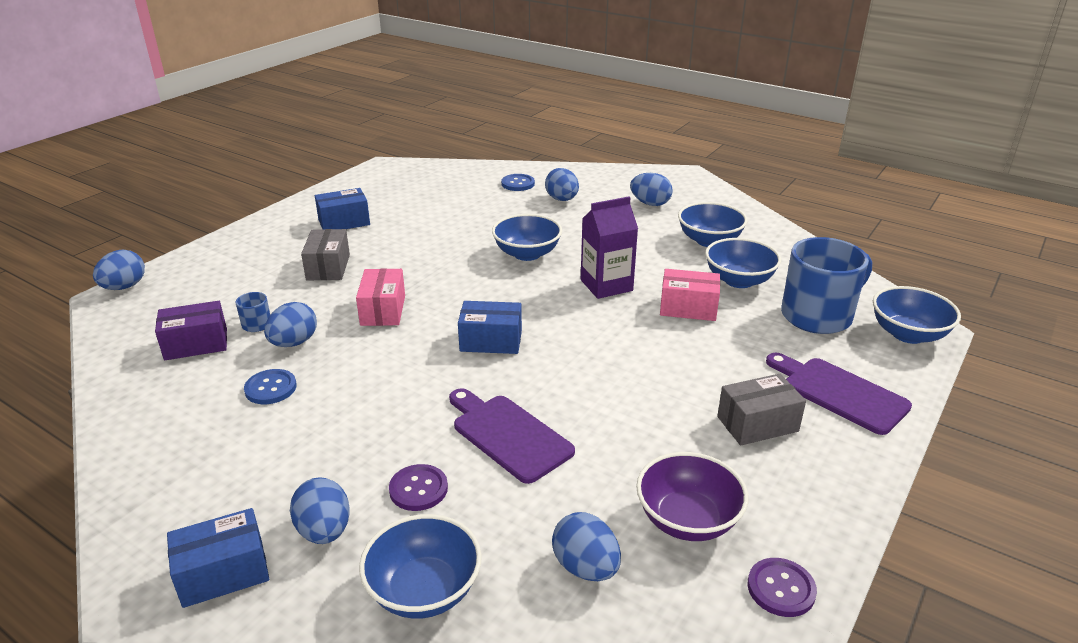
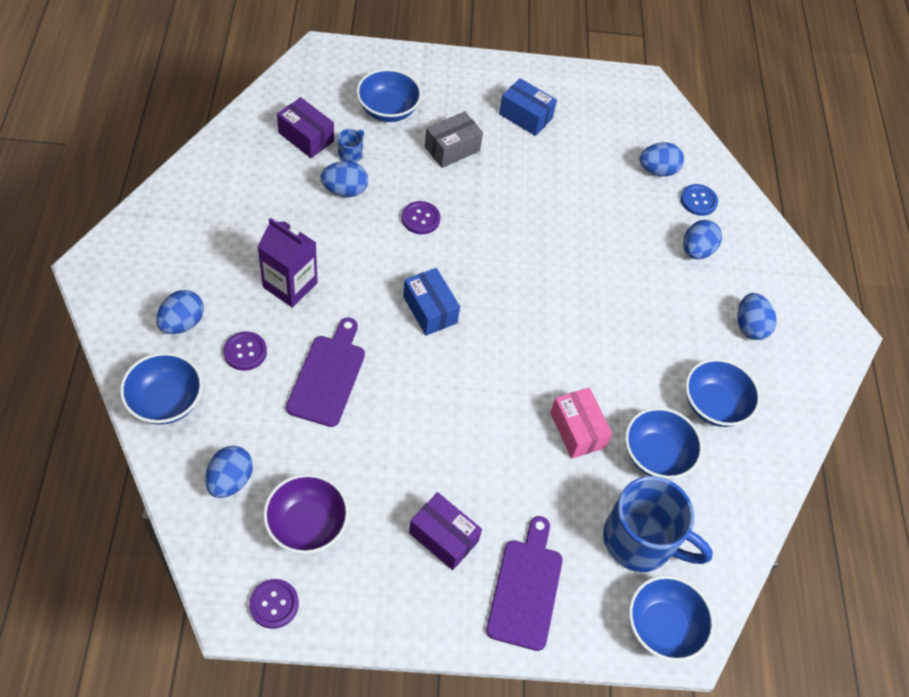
camera: 50 degrees right, 25 degrees up
blue egg [93,250,145,290] -> blue egg moved to [640,142,684,177]
blue box [167,508,269,608] -> none
blue button [244,369,297,404] -> none
pink box [356,268,405,326] -> purple button [402,201,440,234]
blue bowl [492,214,562,261] -> blue bowl moved to [356,69,422,122]
purple carton [581,196,638,299] -> purple carton moved to [257,218,318,307]
grey box [717,374,806,446] -> purple box [409,492,482,570]

